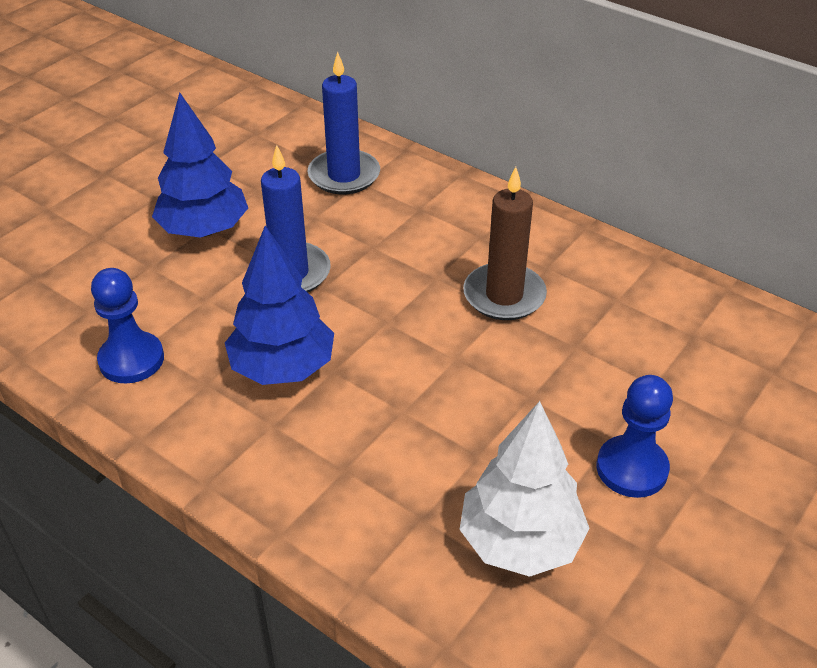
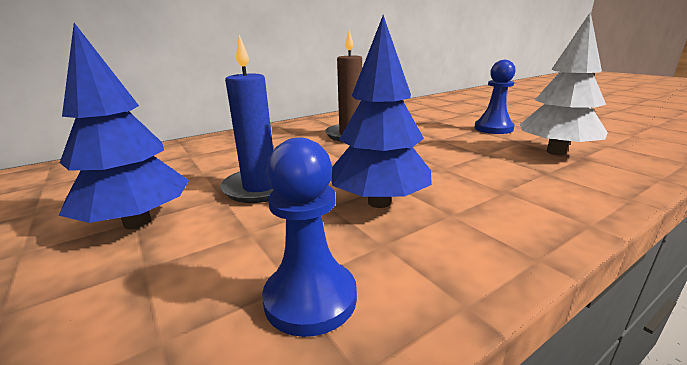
camera: 70 degrees left, 20 degrees down
blue candle [308,52,380,194] -> none

